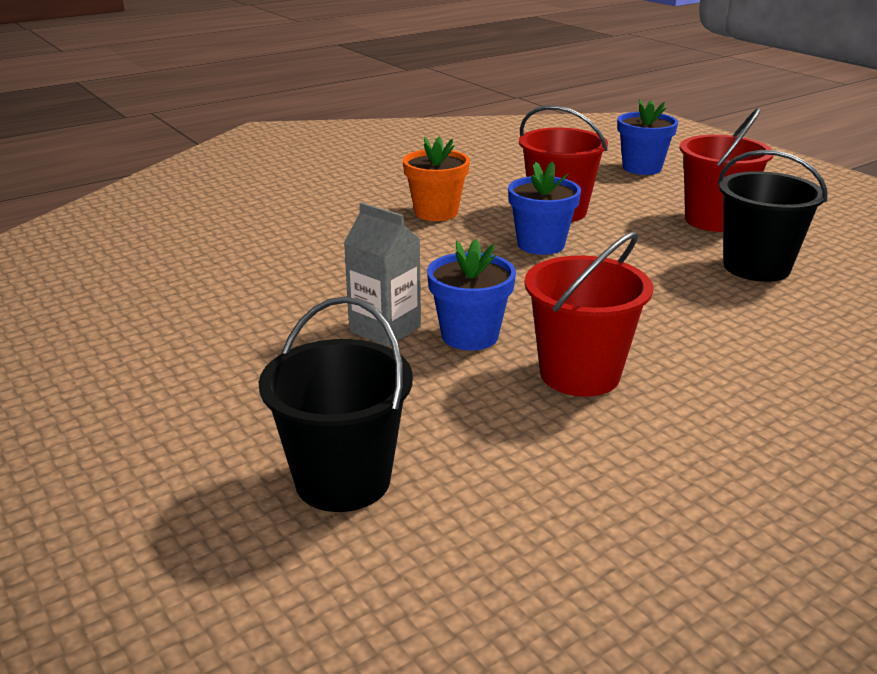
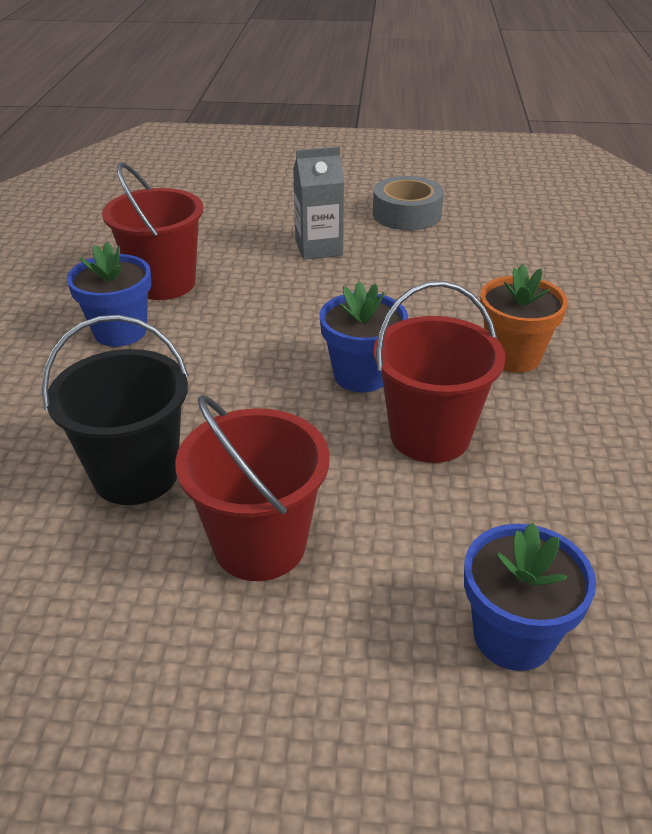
camera: 130 degrees right, 10 degrees up
black bucket [259,296,413,512] -> none
blue flower pot [427,239,516,350] -> blue flower pot moved to [67,242,152,347]
none -> grey tape [373,176,444,230]

